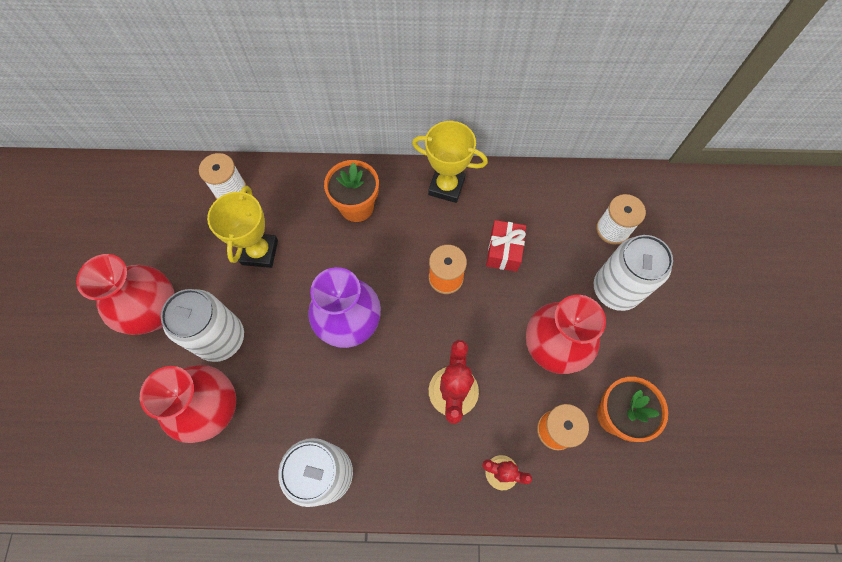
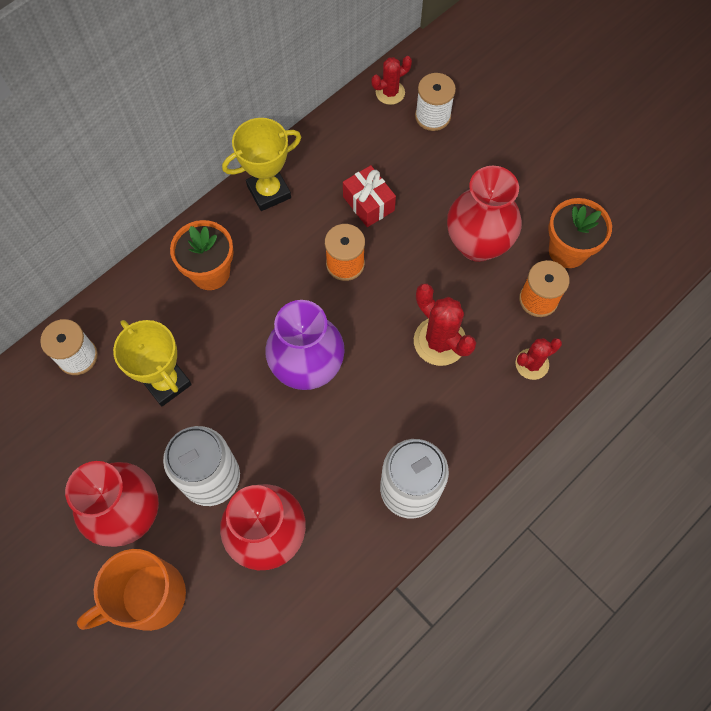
camera: 45 degrees left, 0 degrees up
white can [594,235,673,311] -> none
none -> orange mug [77,549,186,631]
none -> red cactus [371,56,412,105]

